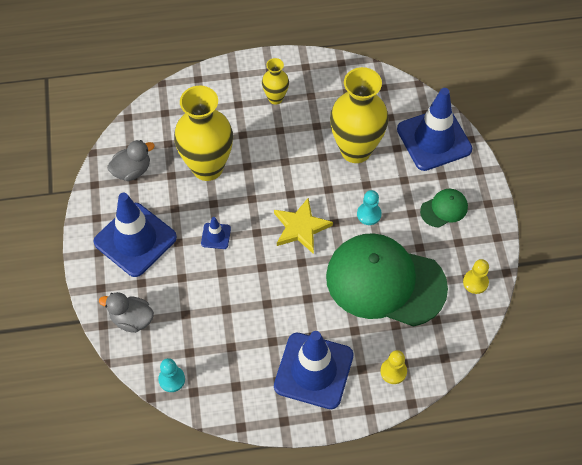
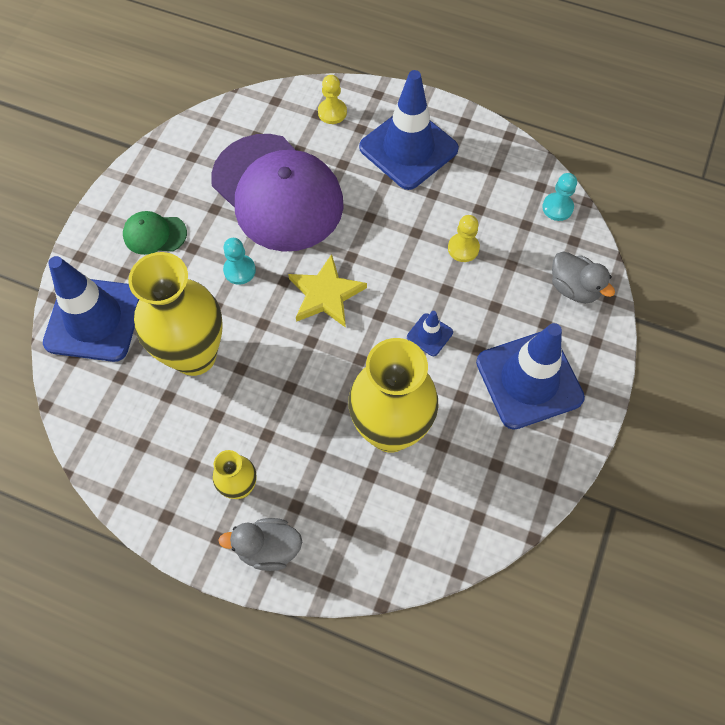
camera: 150 degrees left, 5 degrees up
grey duck [107,140,155,181] -> grey duck moved to [218,518,302,571]
green cap [326,233,448,327] -> purple cap [211,134,344,252]
yellow pawn [463,259,489,294] -> yellow pawn moved to [448,215,480,262]

